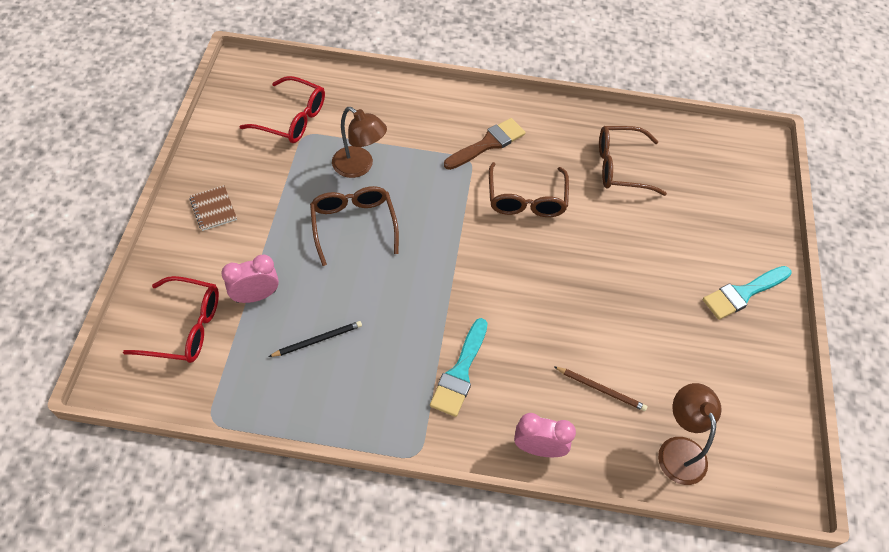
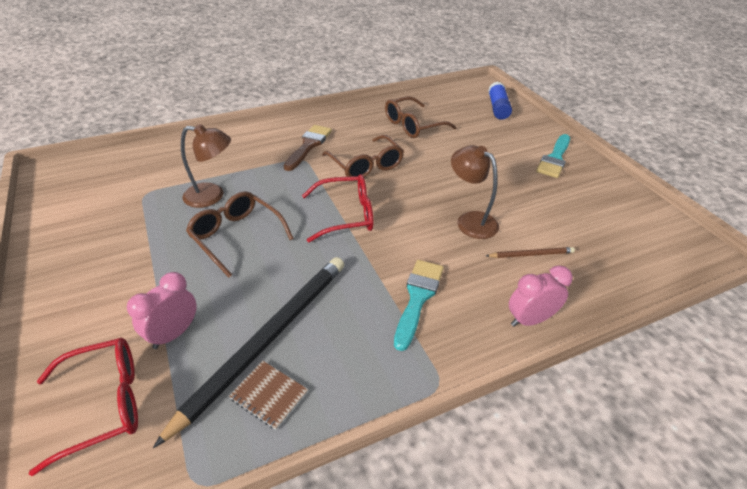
camera: 30 degrees left, 15 degrees down
brown notebook [189,185,237,231] -> brown notebook moved to [229,361,308,430]
red glasses [239,76,325,143] -> red glasses moved to [302,174,374,242]
black pencil [268,321,362,357] -> black pencil [153,257,344,448], size x2.34
turquoise brush [430,318,488,417] -> turquoise brush turned 150 degrees counterclockwise [394,260,444,351]
brown lamp [658,383,721,485] -> brown lamp moved to [451,145,499,239]
none -> blue glue stick [488,82,512,120]

